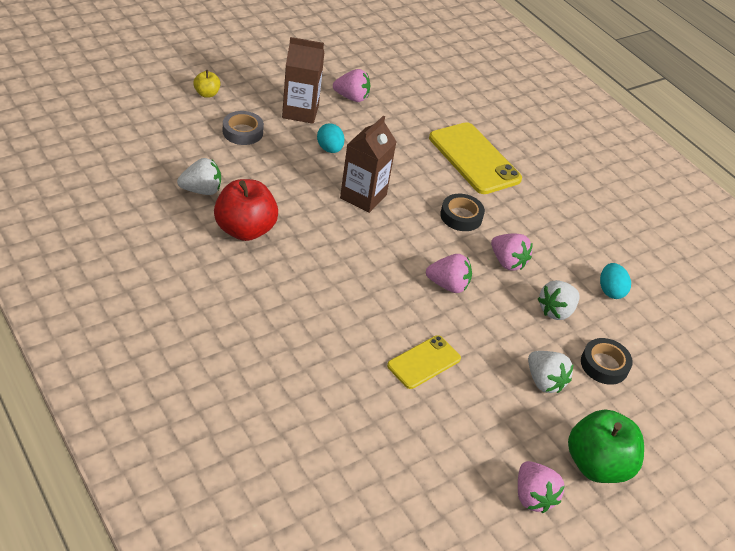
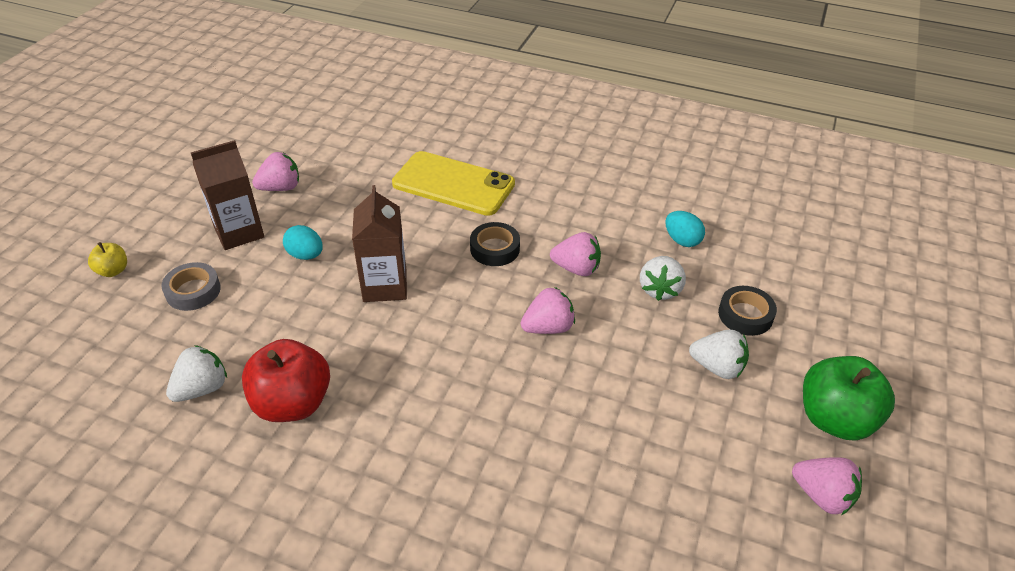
camera: 30 degrees left, 0 degrees up
yellow phone [387,335,461,389] -> none

